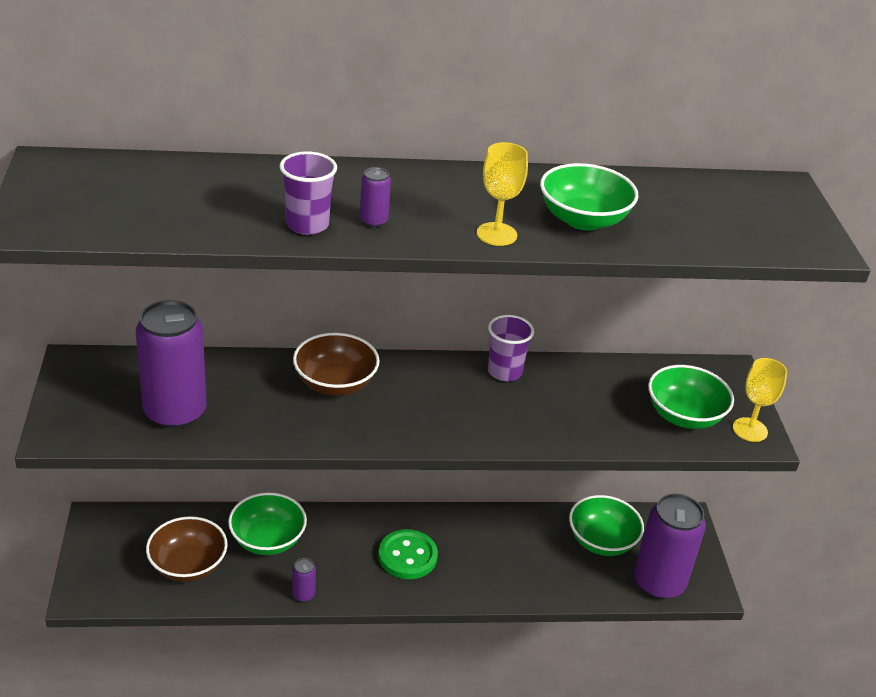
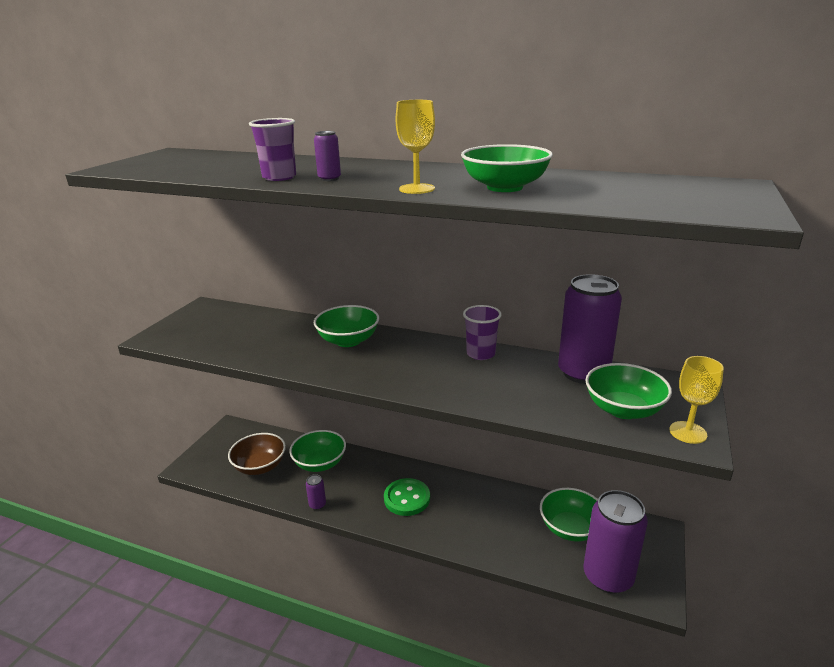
camera: 30 degrees right, 10 degrees down
purple can [136,300,207,429] -> purple can moved to [558,274,622,384]
brown bowl [293,333,380,396] -> green bowl [314,305,379,347]

